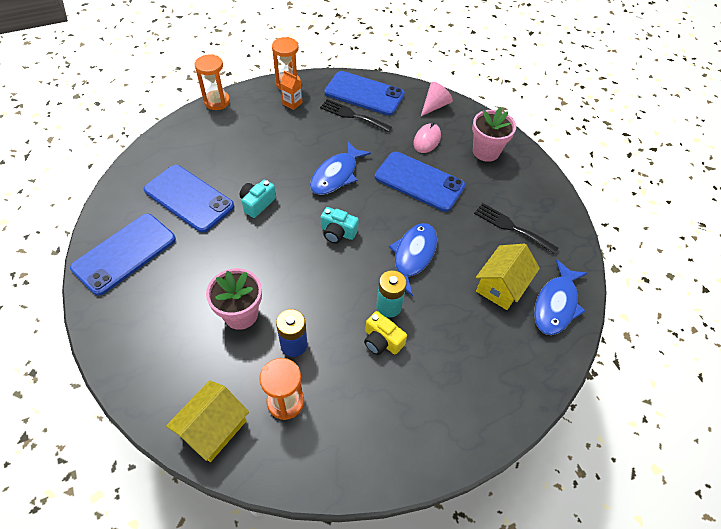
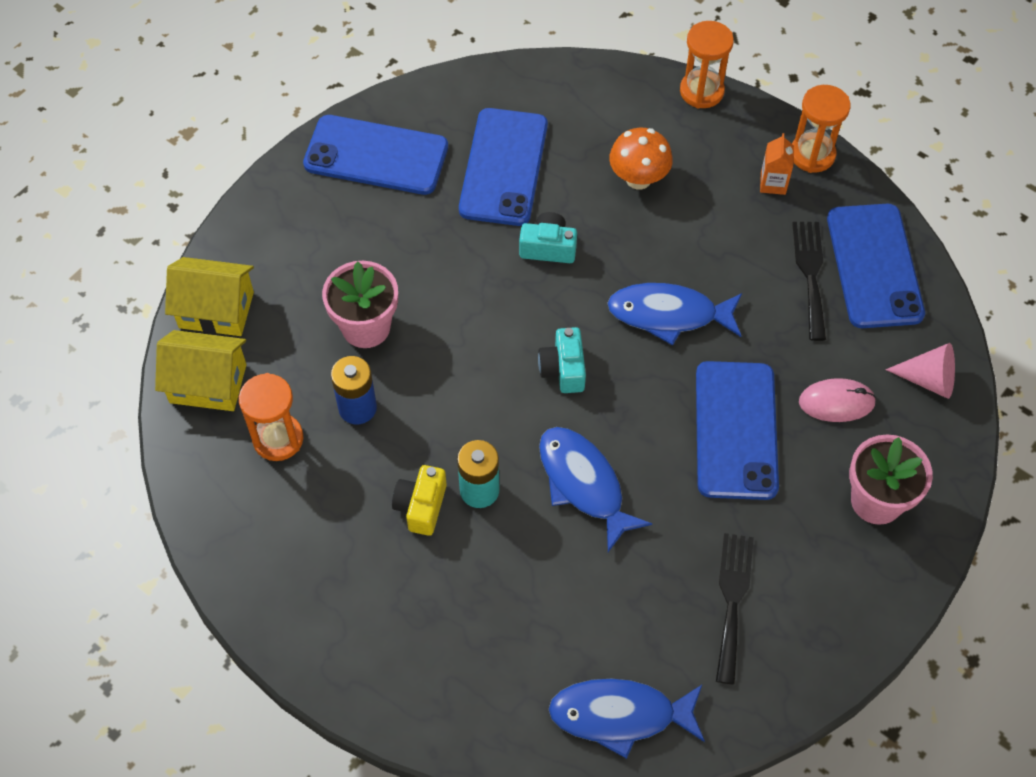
camera: 65 degrees right, 5 degrees up
blue fish [389,223,437,296] -> blue fish turned 120 degrees counterclockwise [539,427,652,552]
yellow house [476,244,540,310] -> yellow house moved to [165,257,254,336]
none -> orange mushroom [609,128,673,190]

